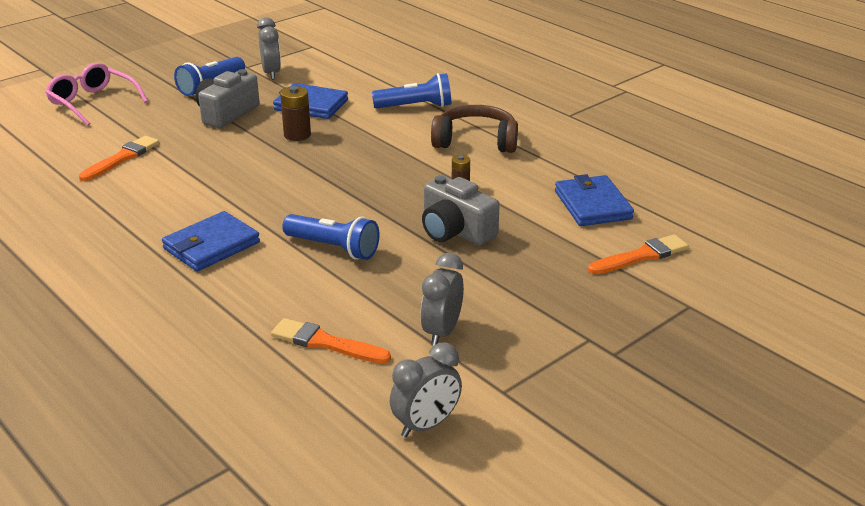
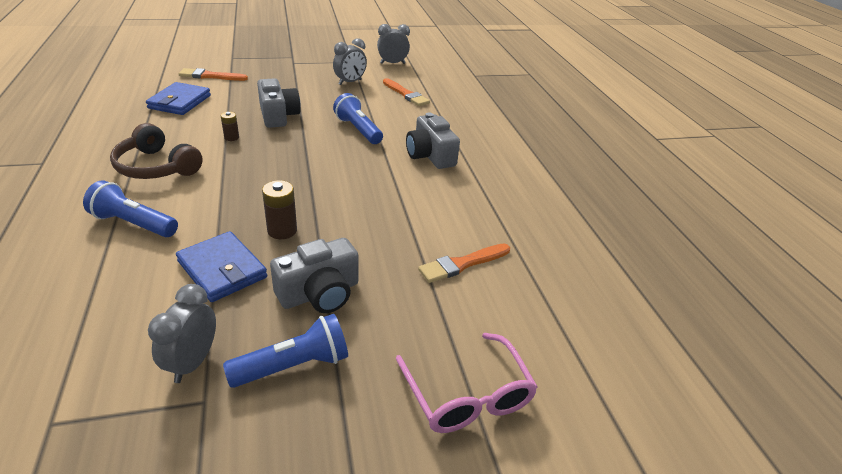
camera: 155 degrees left, 5 degrees up
blue wallet [162,211,260,271] -> grey camera [406,113,460,169]

